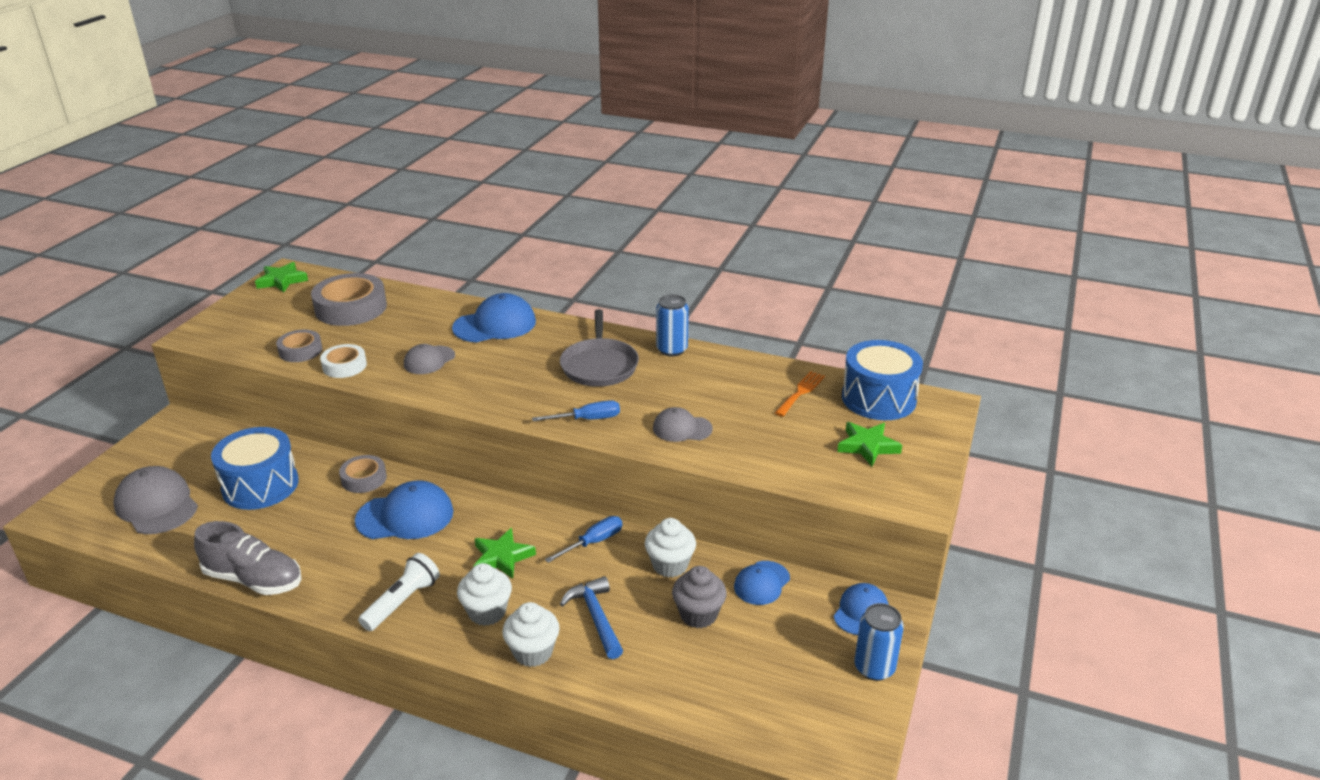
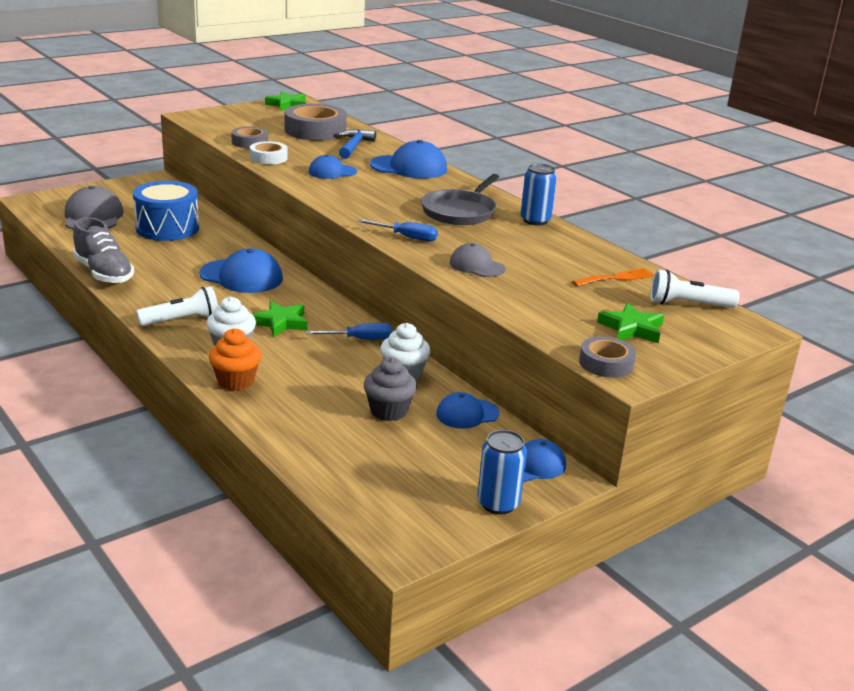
camera: 30 degrees right, 5 degrees down
grey tape [339,455,387,493] -> grey tape moved to [579,336,636,378]
grey cap [404,344,455,374] -> blue cap [309,155,357,179]
white cupcake [502,602,560,667] -> orange cupcake [209,328,261,391]
blue hammer [560,576,623,659] -> blue hammer moved to [338,129,376,159]
blue drum [842,340,923,420] -> white flashlight [650,270,739,308]

